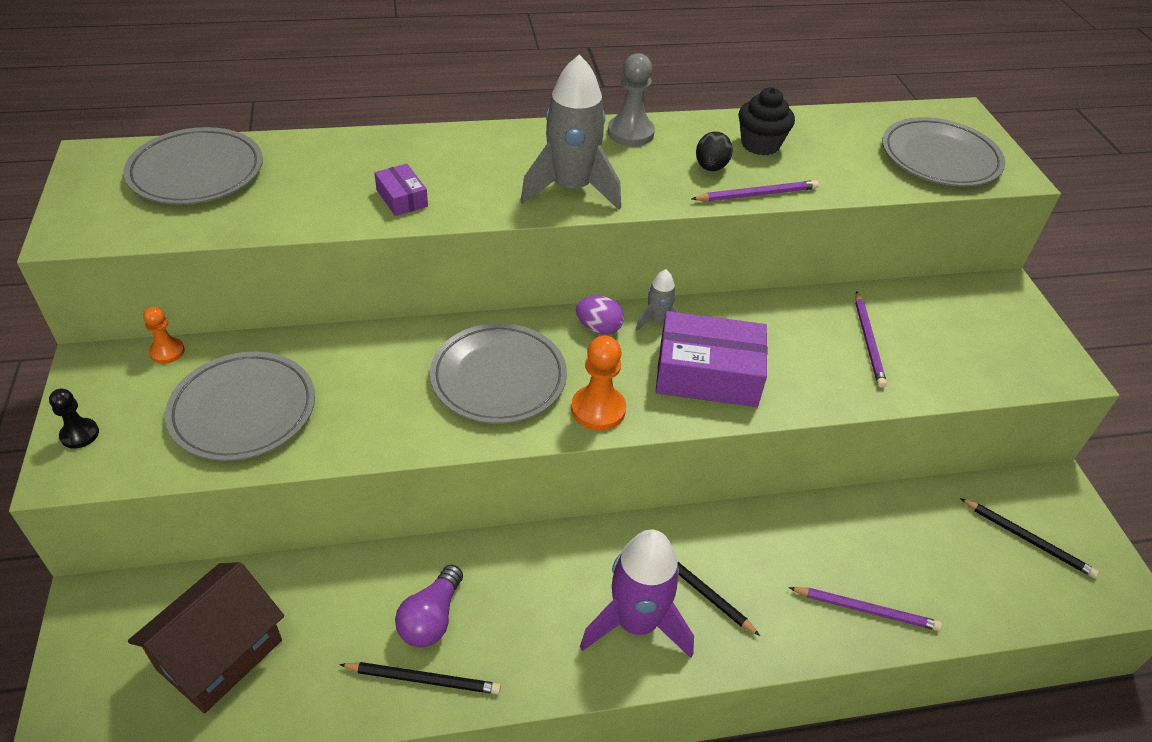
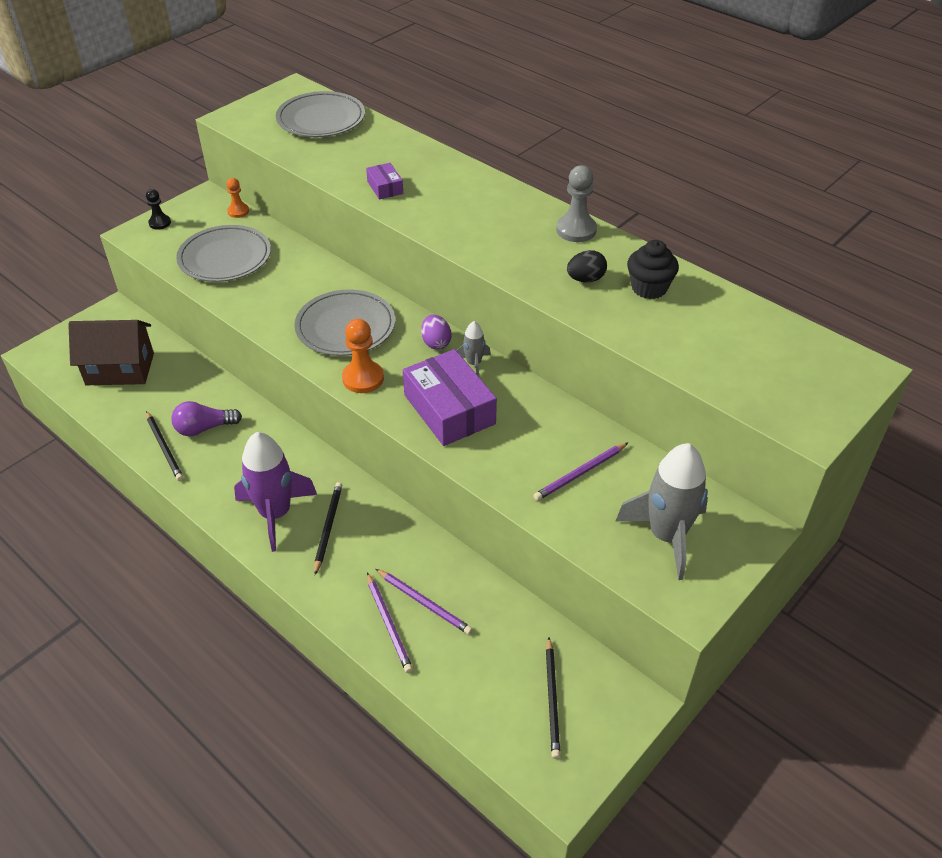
camera: 55 degrees right, 0 degrees up
purple box [374,164,428,216] -> purple box turned 45 degrees counterclockwise [366,163,403,200]
grey rocket [520,54,621,210] -> grey rocket moved to [616,443,708,580]
purple pencil [692,180,819,201] -> purple pencil moved to [376,569,473,635]
grey plate [882,117,1005,187] -> none

